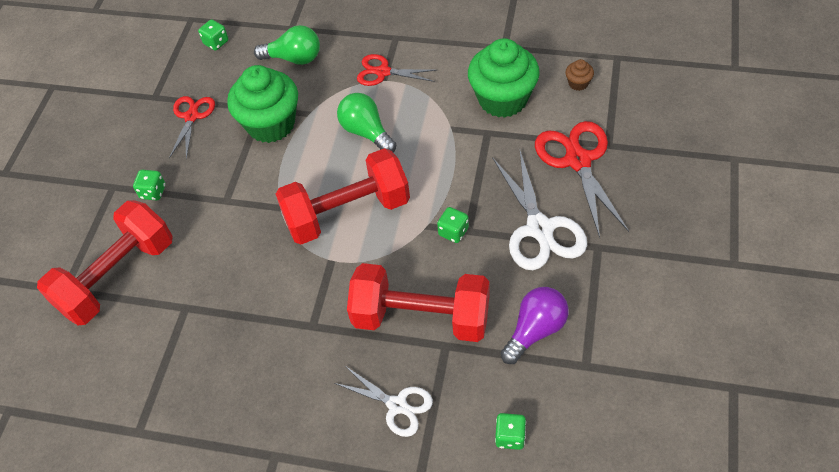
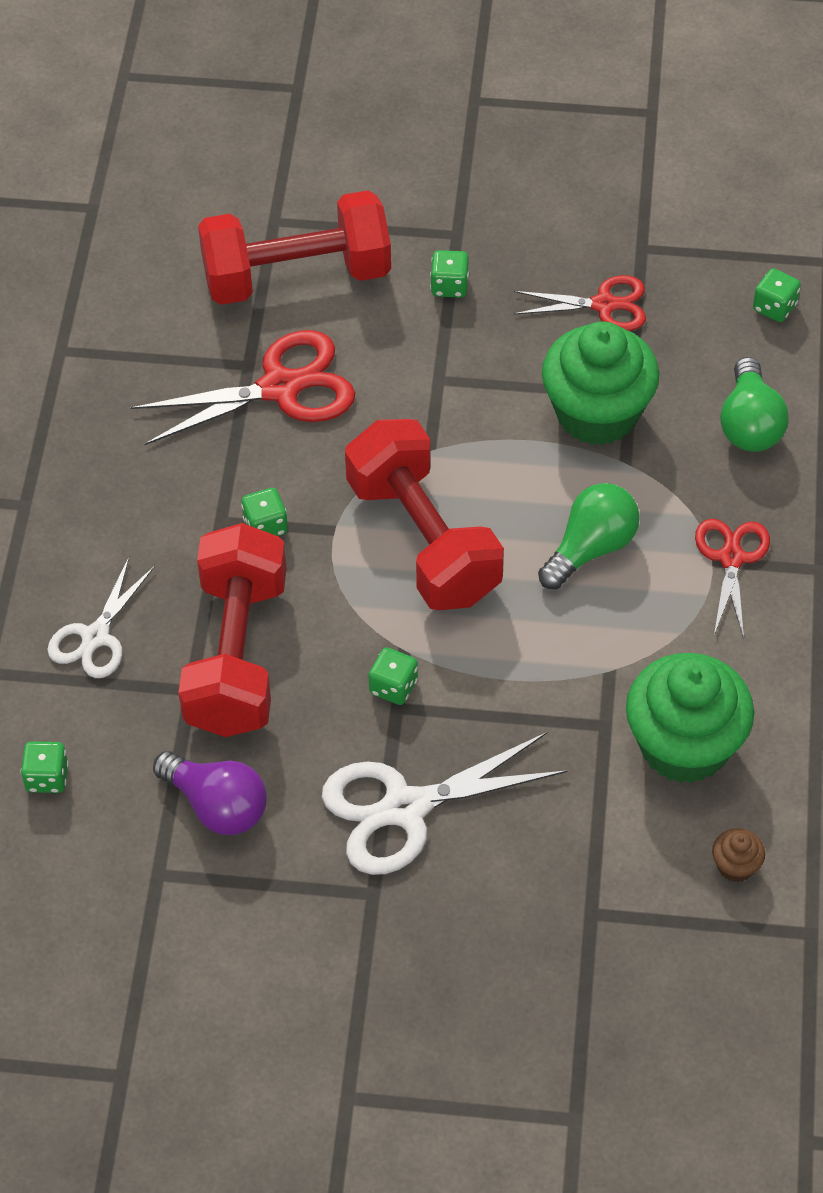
camera: 80 degrees right, 0 degrees up
red dumbbell [37,200,173,325] -> red dumbbell turned 45 degrees counterclockwise [198,190,391,305]
red scissors [535,121,629,238] -> red scissors moved to [131,330,355,445]
none -> green dice [241,488,288,536]

